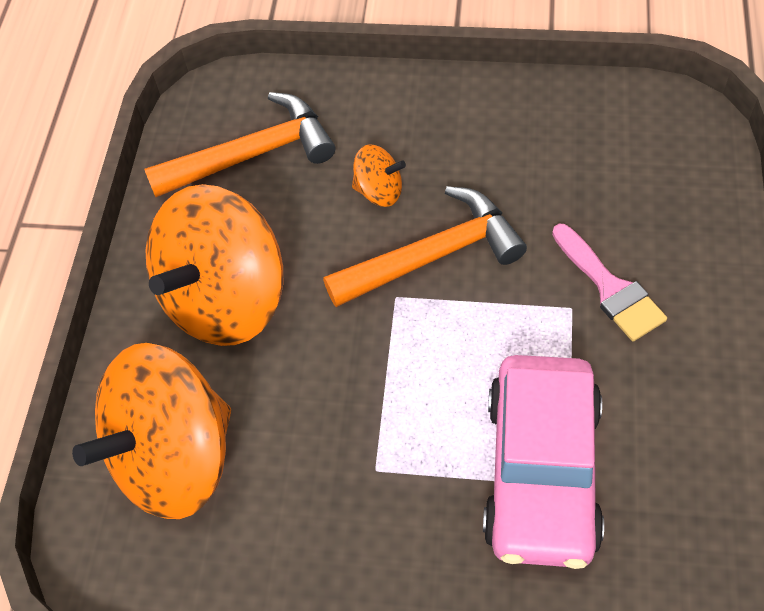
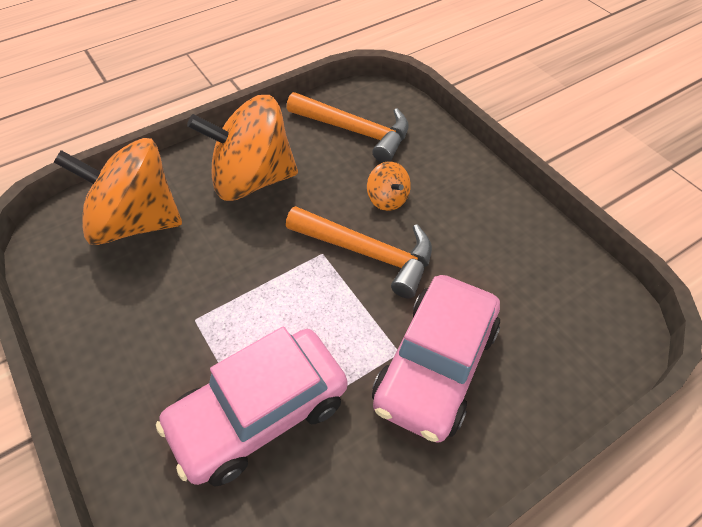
camera: 45 degrees right, 5 degrees down
pink brush [552,224,667,341] -> pink car [372,275,500,443]

